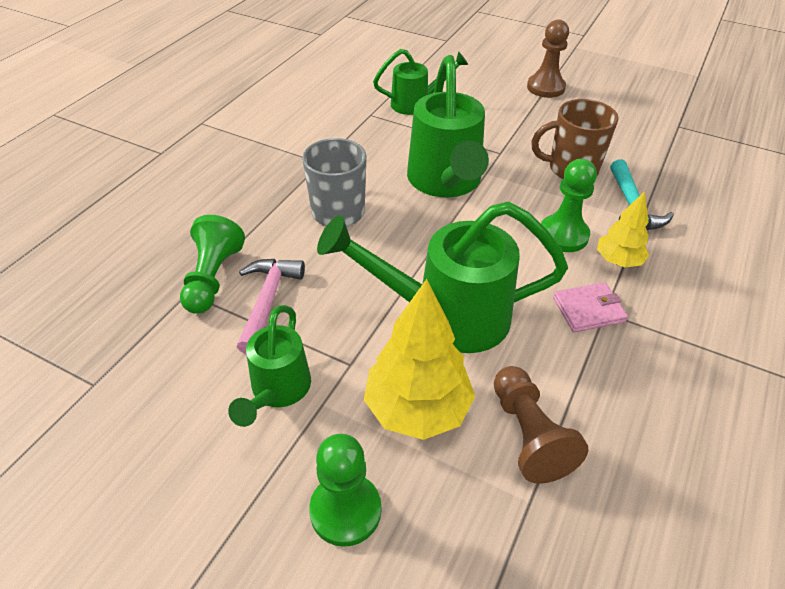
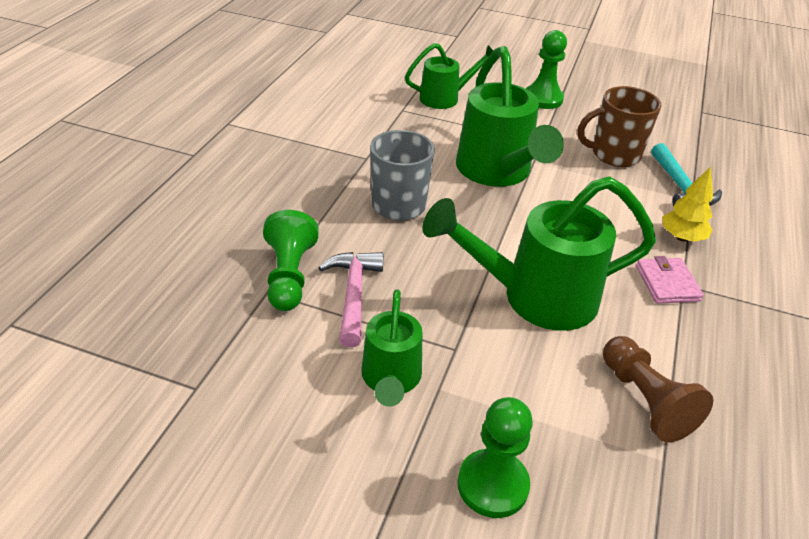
camera: 10 degrees left, 5 degrees down
yellow tree [364,279,475,440] -> none
brown pawn [527,19,569,98] -> none
green pawn [541,159,597,252] -> green pawn moved to [526,30,567,109]
pink wallet [553,282,628,333] -> pink wallet turned 75 degrees counterclockwise [636,256,704,304]

